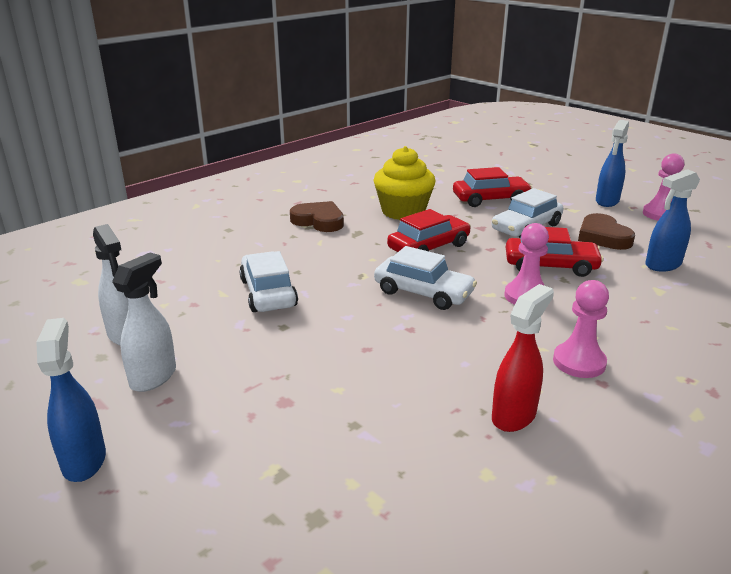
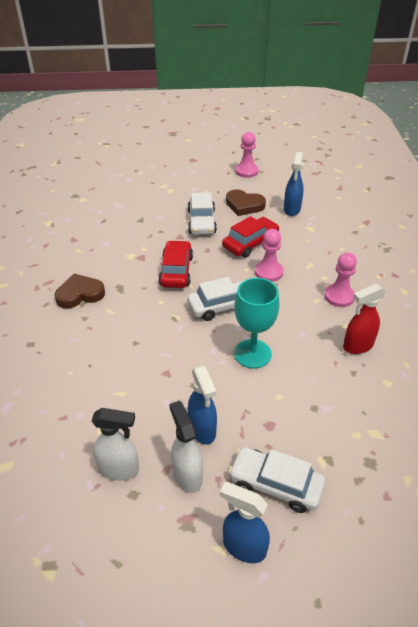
camera: 50 degrees left, 15 degrees up
white car [239,251,298,312] -> white car moved to [228,447,325,513]
yellow cupcake [373,146,435,220] -> none
red car [453,167,532,207] -> none
red spray bottle [492,284,554,432] -> red spray bottle turned 105 degrees counterclockwise [343,283,386,354]
blue spray bottle [596,120,629,207] -> blue spray bottle moved to [188,365,217,445]
none -> turquoise goblet [234,278,279,368]

